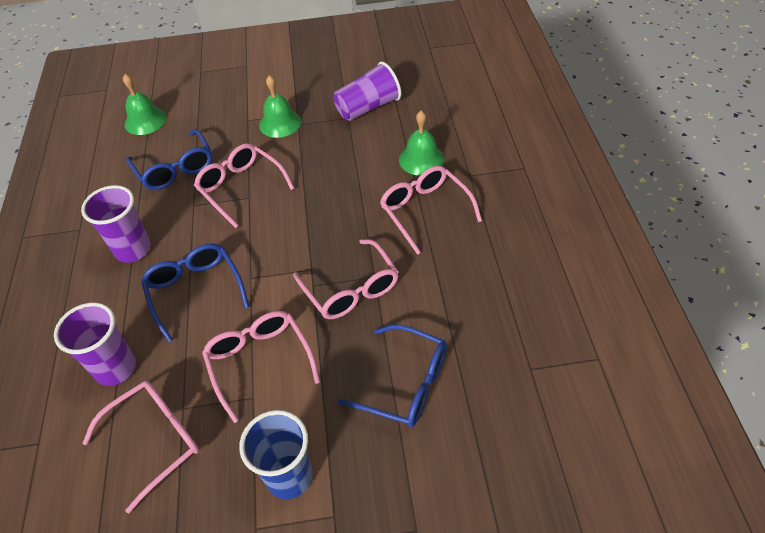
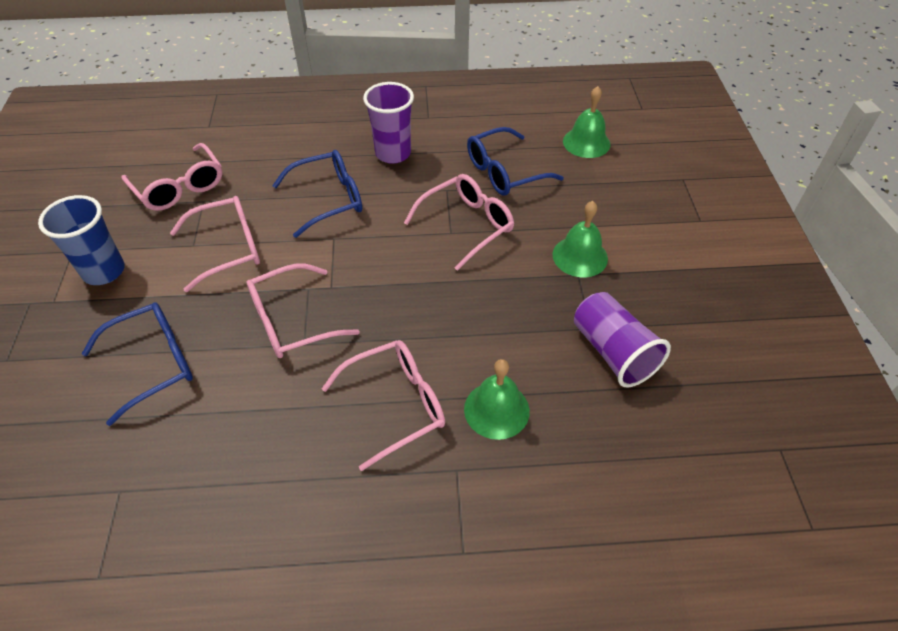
camera: 90 degrees right, 0 degrees up
purple cup [54,303,136,386] -> none
blue glasses [337,324,447,427] -> blue glasses turned 150 degrees counterclockwise [82,302,193,426]

